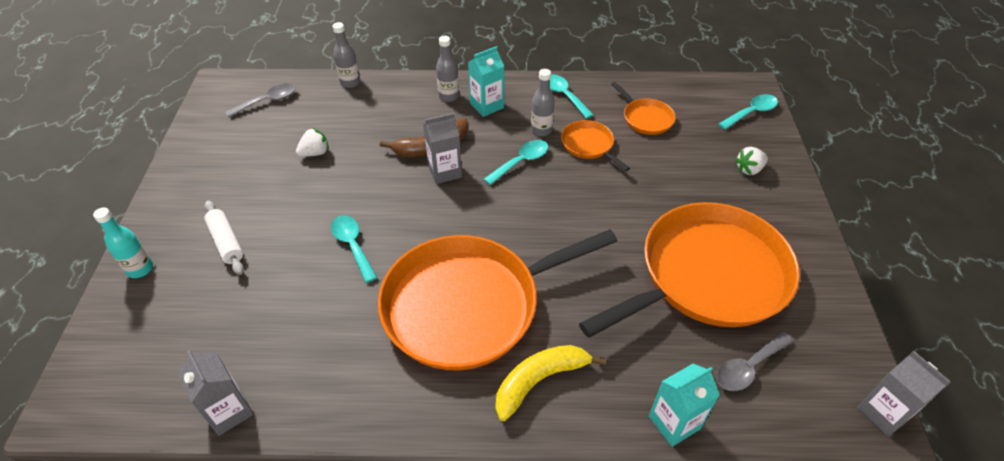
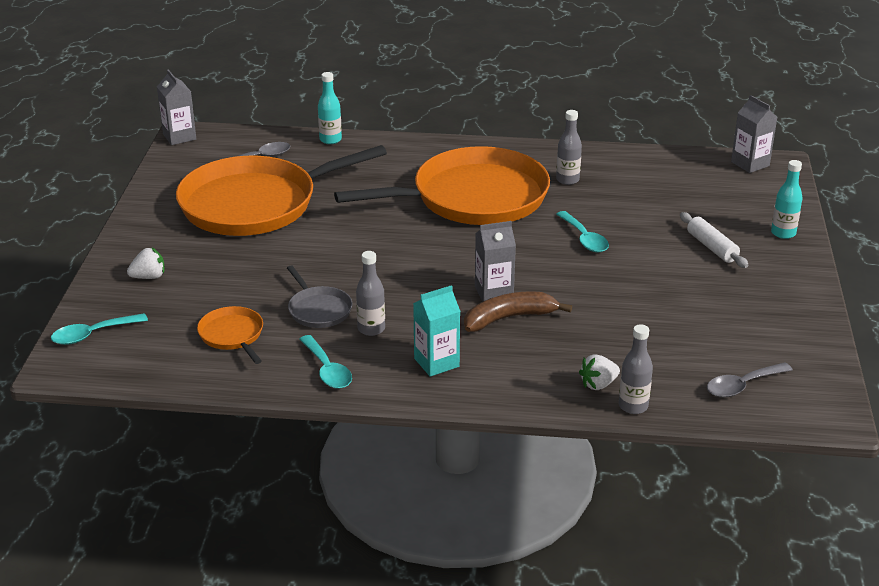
camera: 175 degrees left, 15 degrees down
grey carton [177,350,254,436] -> grey carton moved to [731,95,777,173]
white strawberry [296,128,329,157] -> white strawberry moved to [579,354,620,390]
grey bottle [436,36,459,102] -> grey bottle moved to [556,110,582,185]
turquoise spoon [484,140,548,185] -> none
yellow banana [495,345,606,421] -> none
orange pan [561,120,630,171] -> grey pan [287,265,352,328]
turquoise carton [649,364,720,447] -> turquoise bottle [318,72,342,144]

